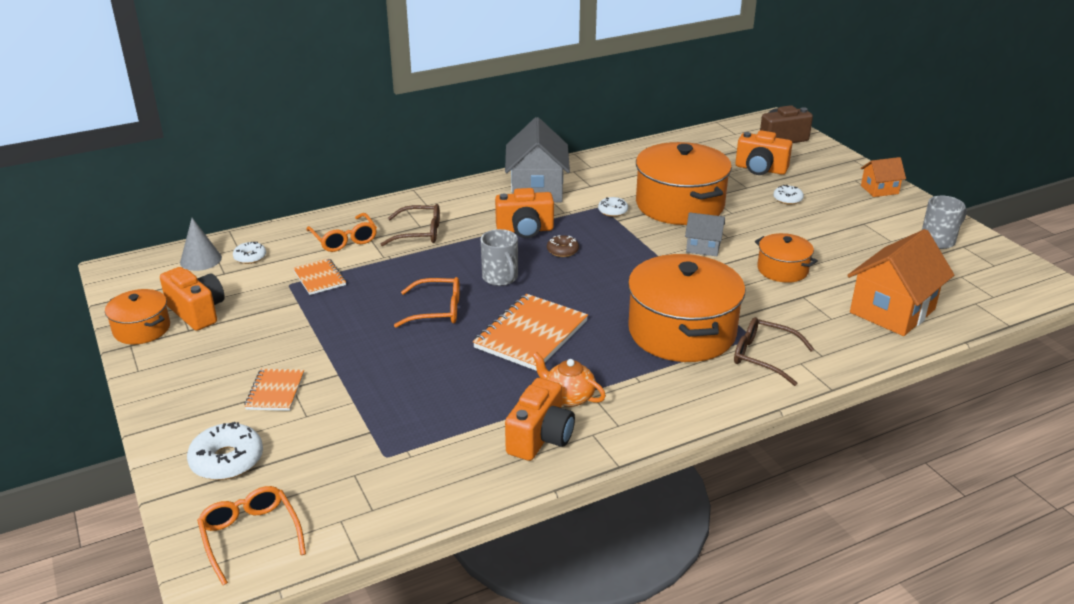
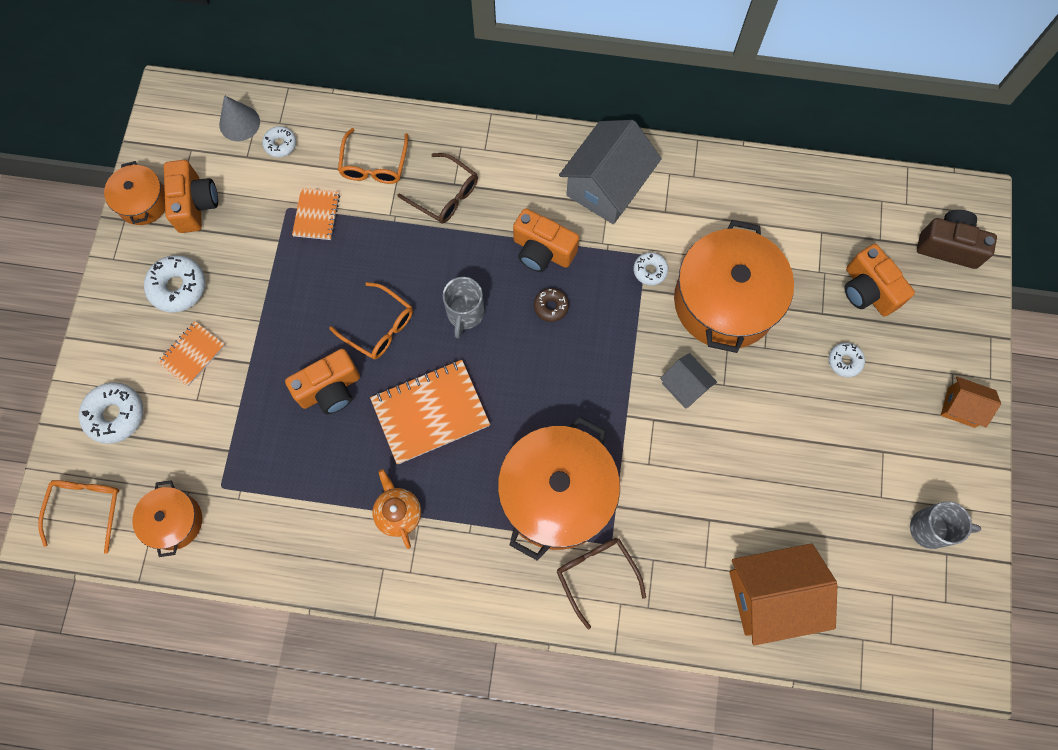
camera: 35 degrees right, 40 degrees up
orange camera [505,378,575,461] -> orange camera moved to [285,349,360,414]
orange pot [755,233,818,283] -> orange pot moved to [132,480,202,557]
none -> white donut [144,255,205,313]

